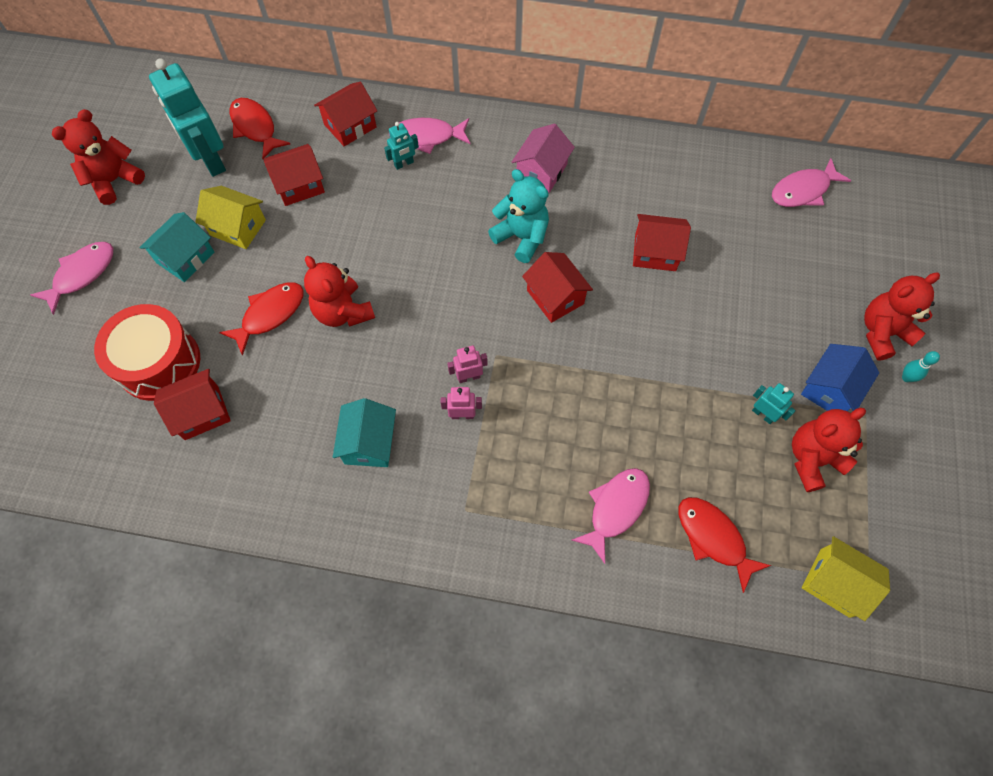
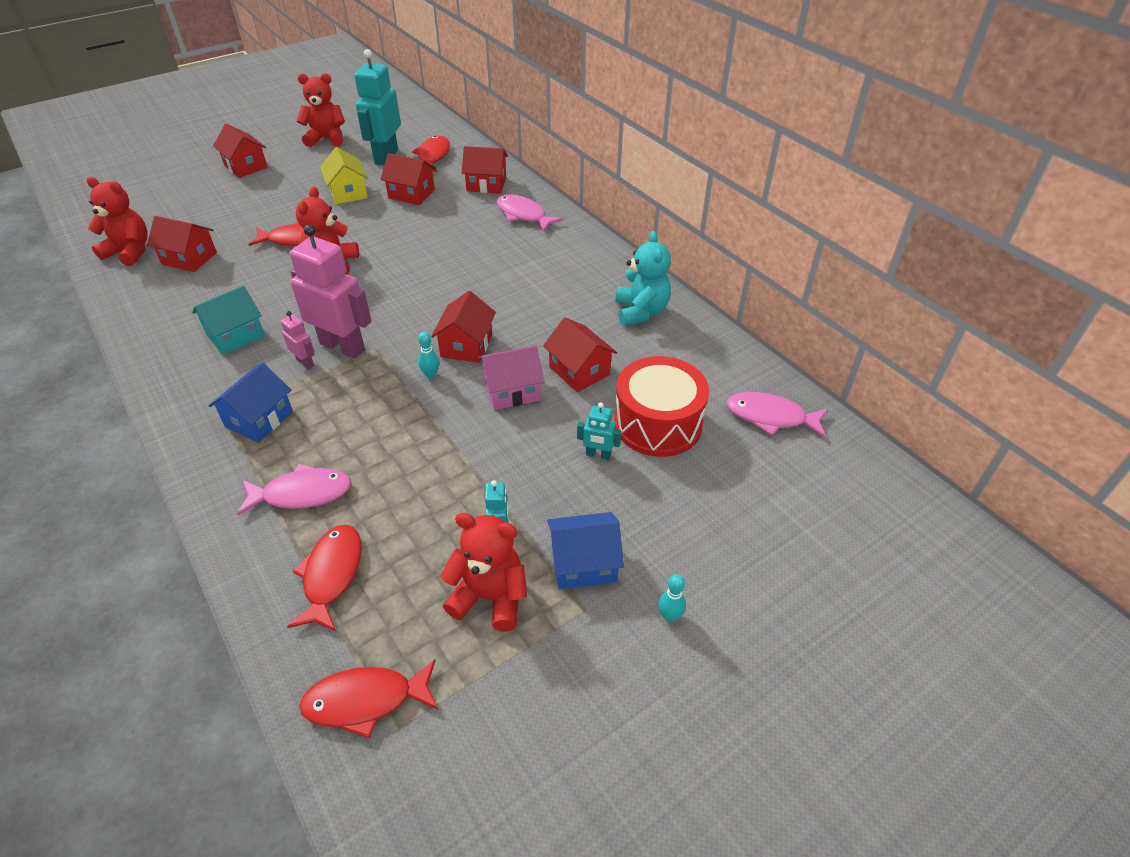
camera: 45 degrees right, 20 degrees down
pink fish [30,242,113,315] -> red house [213,124,268,178]
red drum [94,304,200,401] -> red drum moved to [614,356,709,457]
turquoise house [139,212,215,282] -> none
turquoise robot [384,122,419,170] -> turquoise robot moved to [577,403,621,460]
pink robot [447,346,488,383] -> pink robot [290,224,372,359], size x2.18
turquoise teddy bear [488,169,549,263] -> turquoise teddy bear moved to [615,231,671,326]
pink house [512,124,575,193] -> pink house moved to [478,345,544,410]
yellow house [802,536,890,621] -> red fish [299,660,439,738]
red teddy bear [864,272,940,361] -> red teddy bear moved to [87,177,148,266]
none -> blue house [209,362,293,443]
none -> turquoise bowling pin [418,332,439,379]

